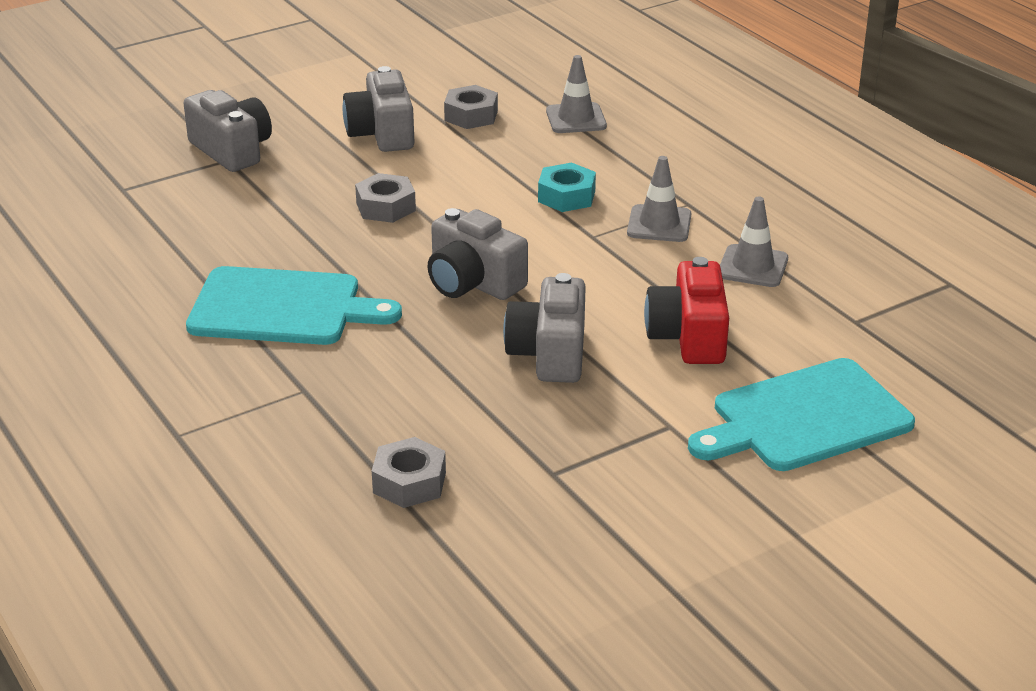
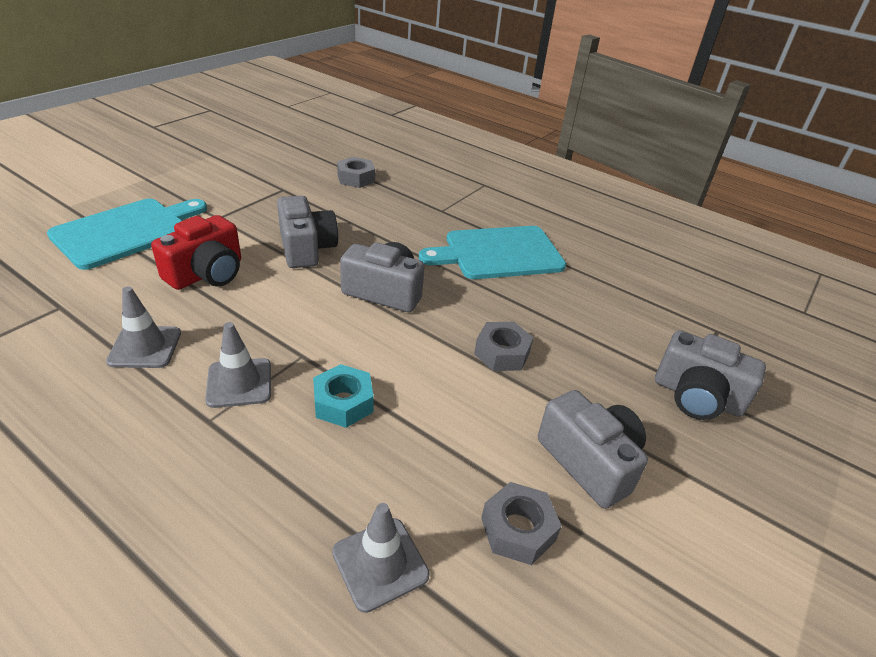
camera: 155 degrees right, 5 degrees up
red camera [644,257,729,364] -> red camera turned 60 degrees clockwise [151,215,241,290]

